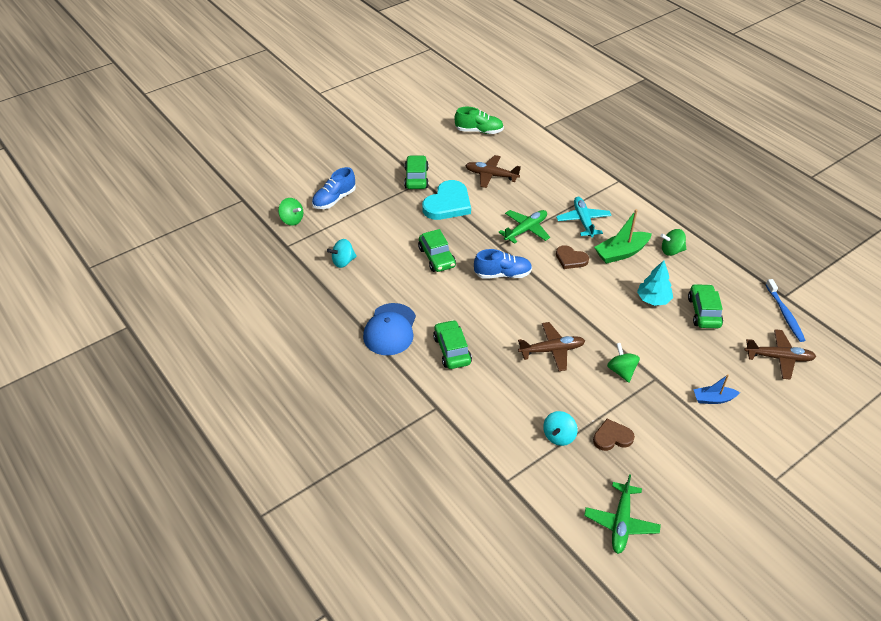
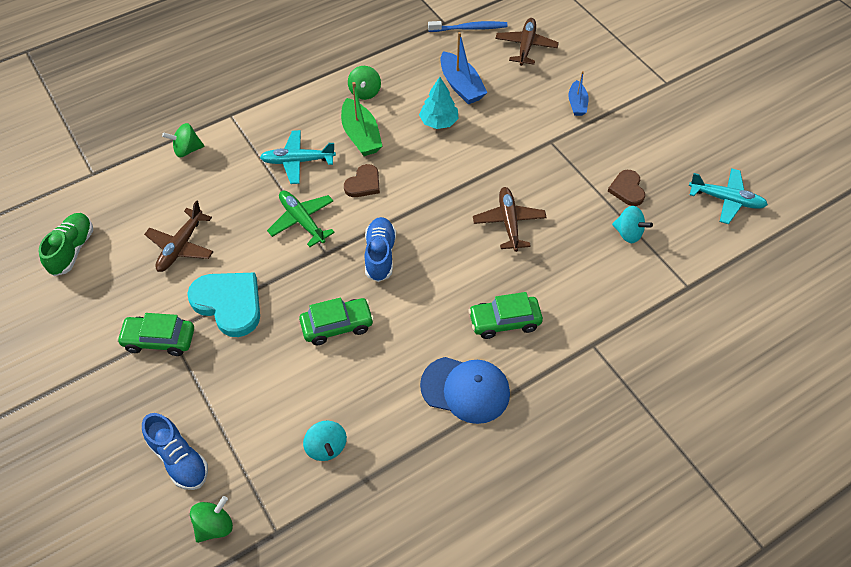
camera: 85 degrees left, 10 degrees up
green plane [584,474,661,554] -> turquoise plane [689,168,768,224]
green spinning top [607,343,640,383] -> green spinning top moved to [162,123,205,157]
green car [688,284,723,328] -> blue boat [441,32,487,104]

